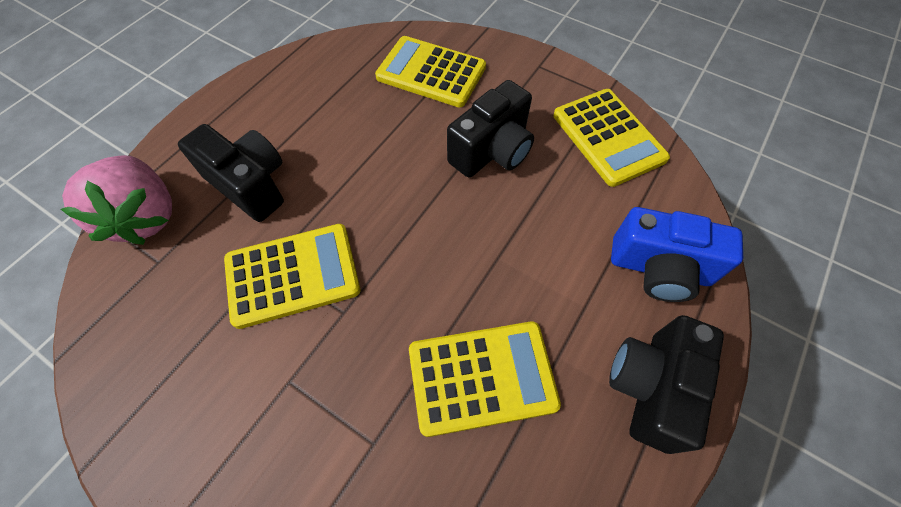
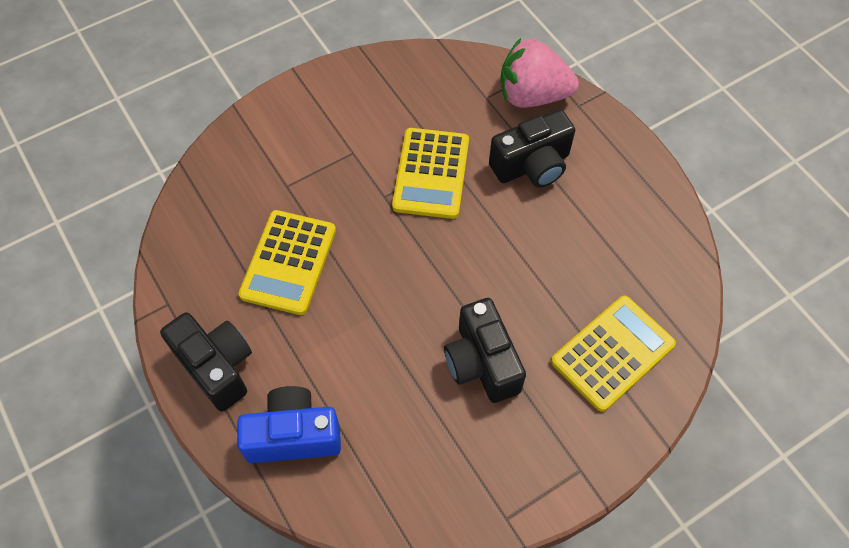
camera: 115 degrees right, 0 degrees up
yellow calculator [553,89,670,187] -> none
blue camera [611,207,743,302] -> blue camera turned 45 degrees clockwise [237,386,341,463]

